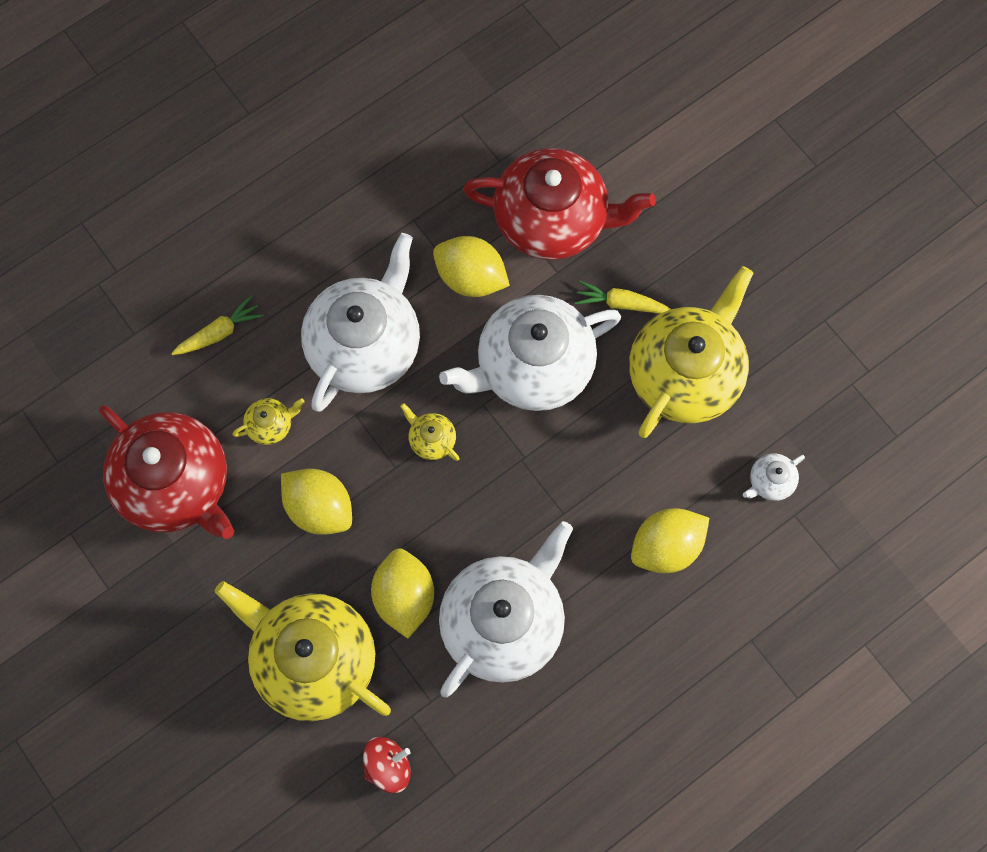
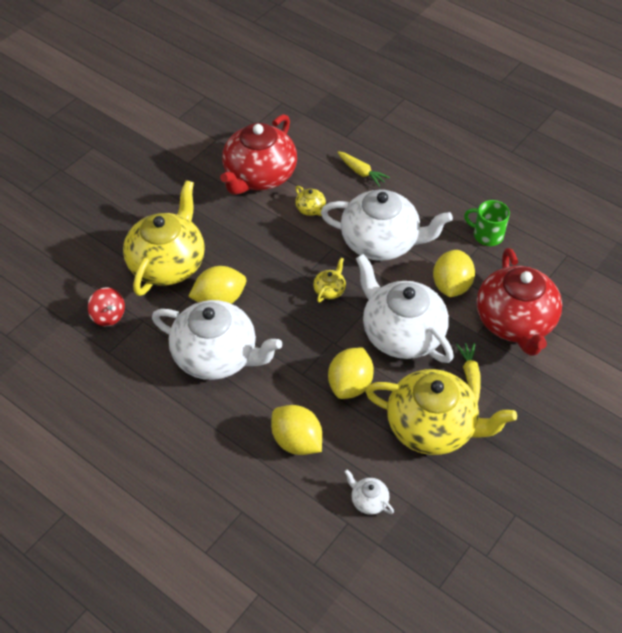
camera: 75 degrees right, 20 degrees down
yellow lemon [281,469,352,535] -> yellow lemon moved to [328,347,374,399]
none -> green mug [464,200,510,246]

